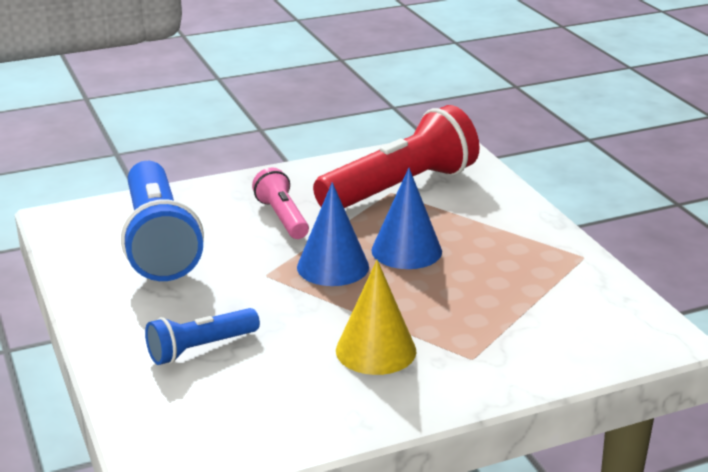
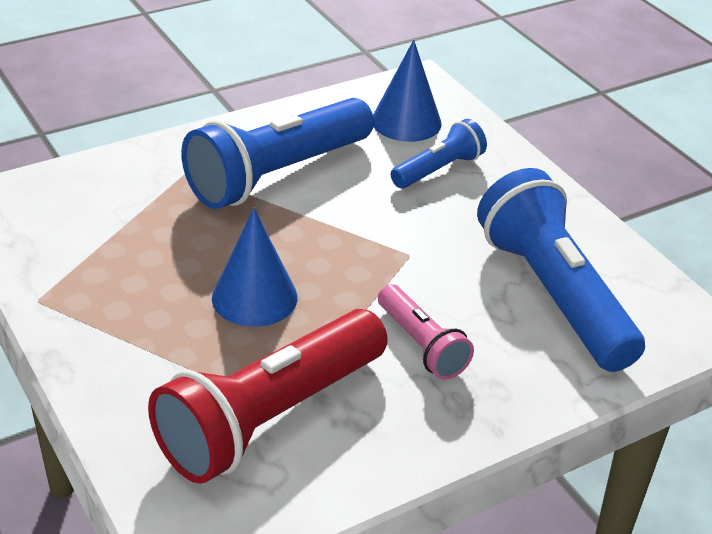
camera: 170 degrees right, 10 degrees up
blue cone [297,182,369,286] -> blue cone moved to [373,40,442,142]
yellow cone [336,260,417,375] -> blue flashlight [181,98,374,209]

